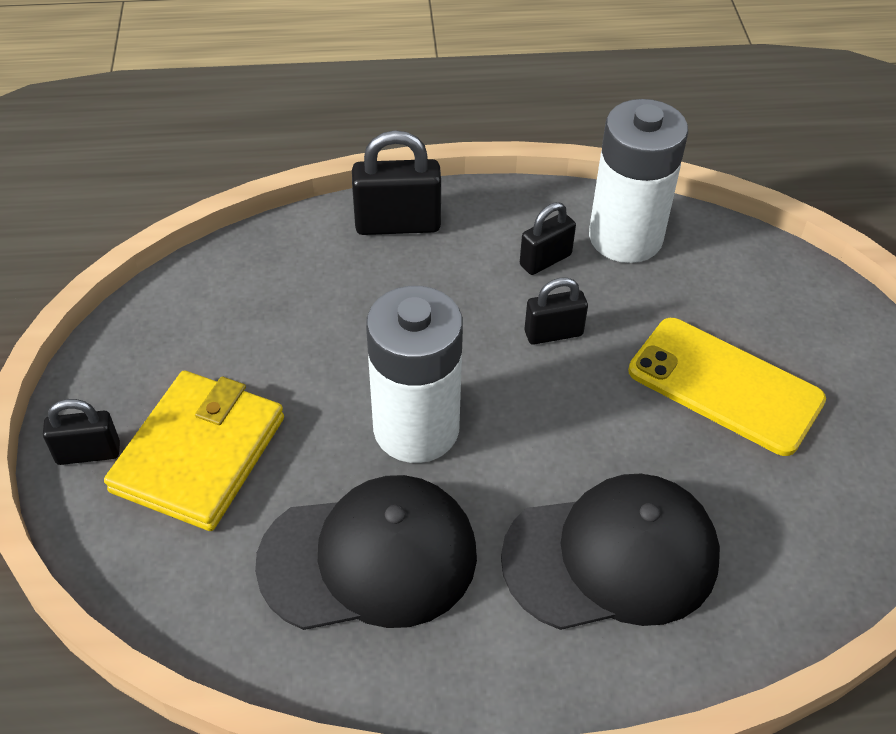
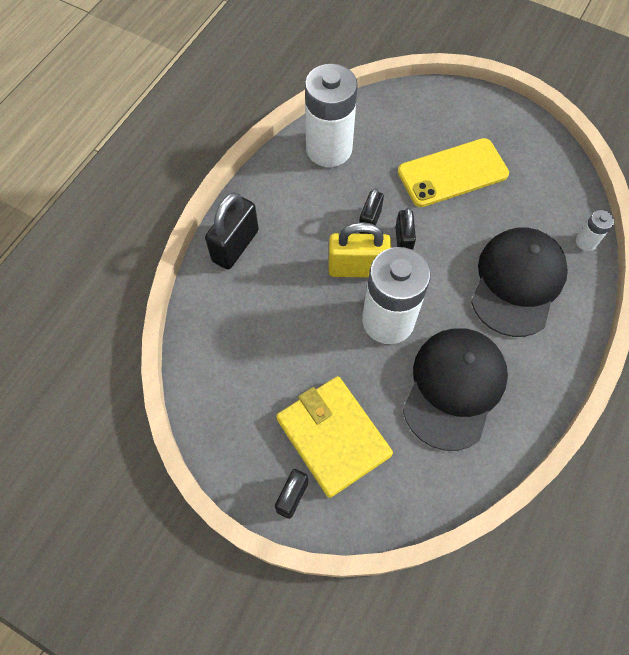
camera: 55 degrees left, 15 degrees up
black padlock [520,202,576,275] -> black padlock moved to [395,208,416,250]
none -> yellow padlock [328,222,391,278]
none -> white battery [576,210,614,251]

